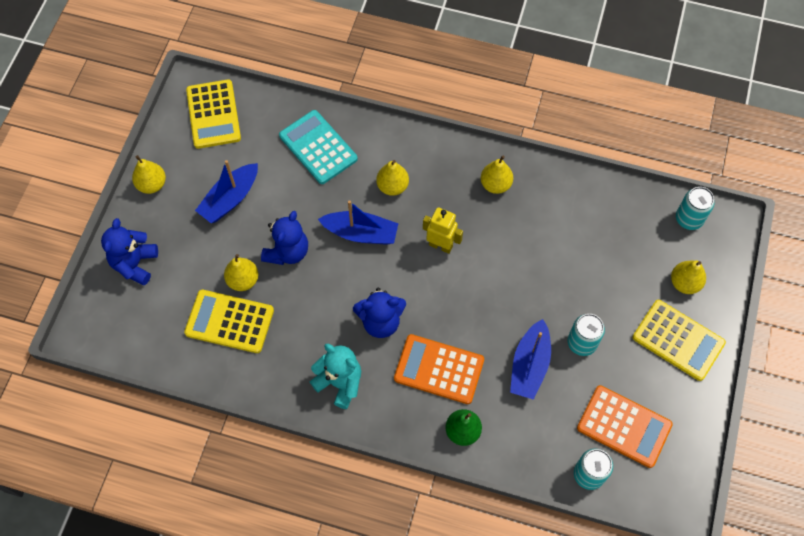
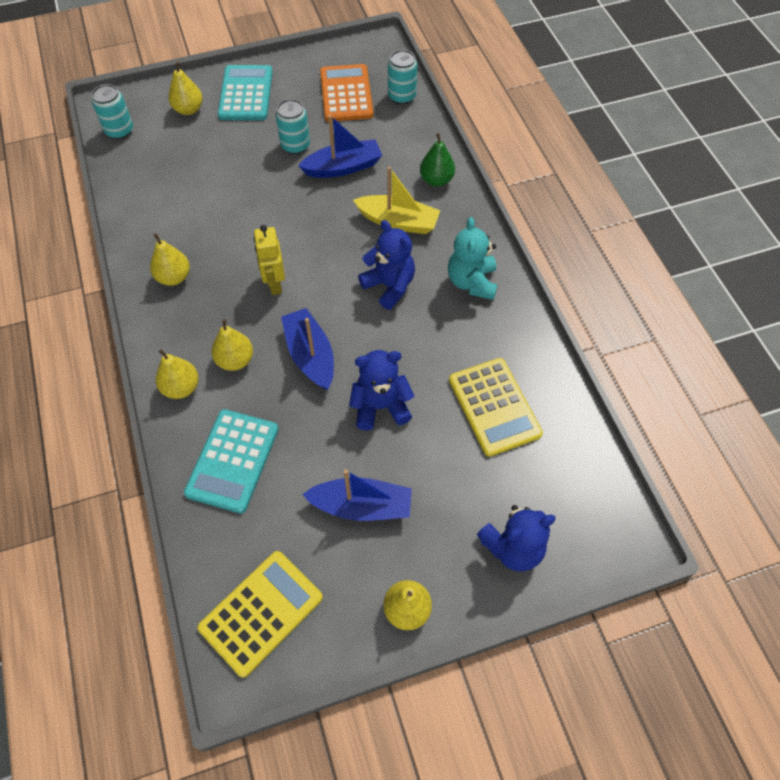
camera: 125 degrees left, 5 degrees down
yellow pear [224,254,258,291] -> yellow pear moved to [156,349,199,399]
orange calculator [394,334,484,404] -> yellow boat [353,167,440,234]
yellow calculator [632,300,726,381] -> turquoise calculator [218,65,273,120]

